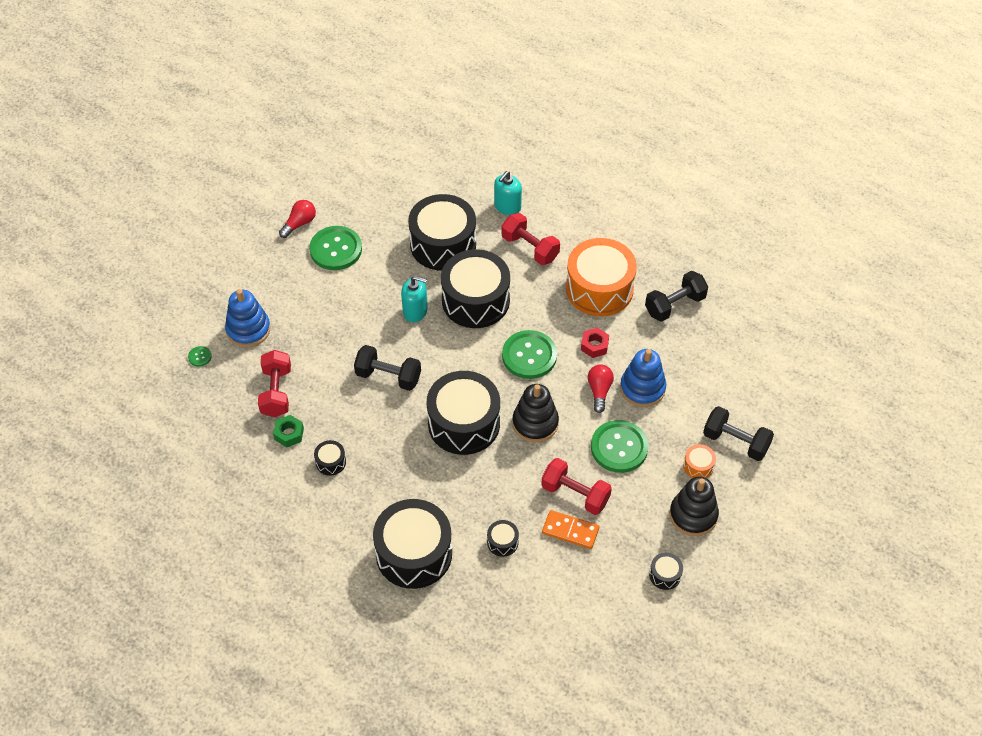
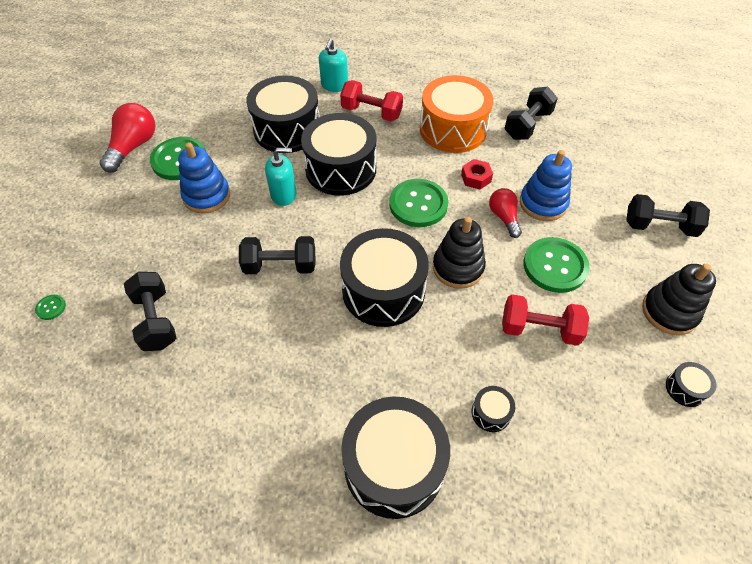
camera: 20 degrees left, 0 degrees up
blue stacking toy [225,289,271,347] -> blue stacking toy moved to [178,142,230,214]
red dumbbell [258,350,291,417] -> black dumbbell [124,272,177,351]
green nut [273,415,304,447] -> none
red light bulb [279,200,316,238] -> red light bulb [100,103,155,173], size x1.57
black drum [314,440,346,476] -> none
orange domino [542,510,599,549] -> none
orange drum [683,444,716,478] -> none

